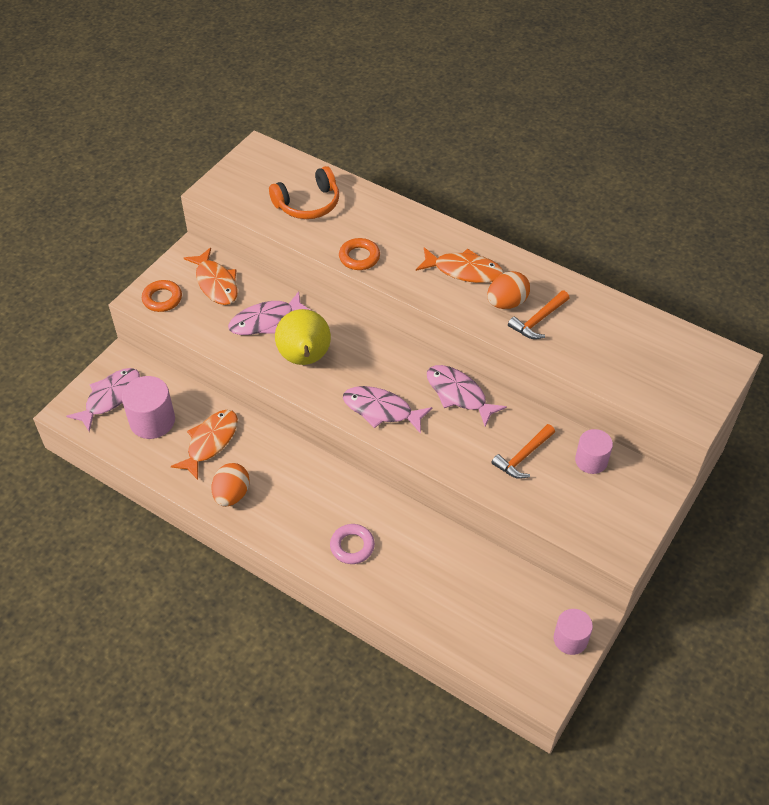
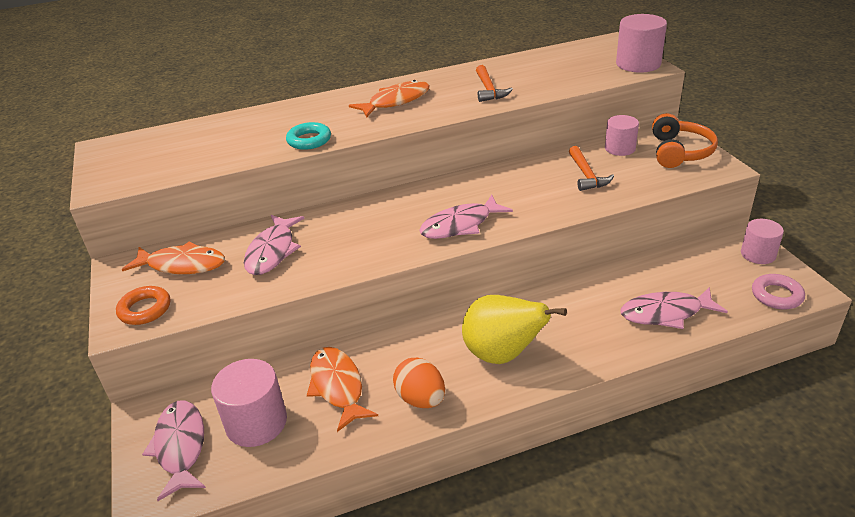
camera: 50 degrees left, 15 degrees down
orange headphones [269,166,339,219] -> orange headphones moved to [652,113,718,168]
yellow pear [275,309,331,365] -> yellow pear moved to [462,295,567,364]
pink ring [330,524,375,564] -> pink ring moved to [752,274,805,309]
orange ring [339,238,380,270] -> turquoise ring [286,122,331,150]
pink fish [427,365,507,426] -> pink fish moved to [620,287,728,329]
orange egg [487,271,530,309] -> none
none -> pink cylinder [616,14,667,72]

